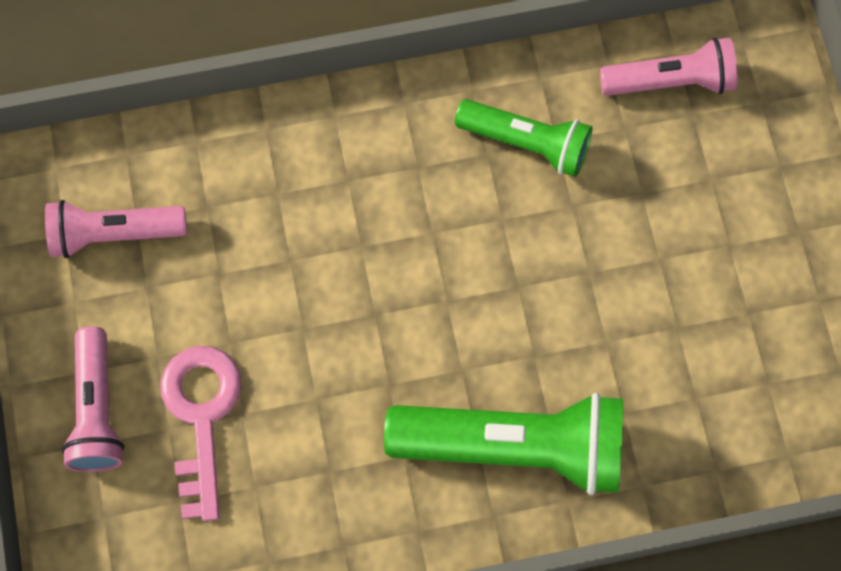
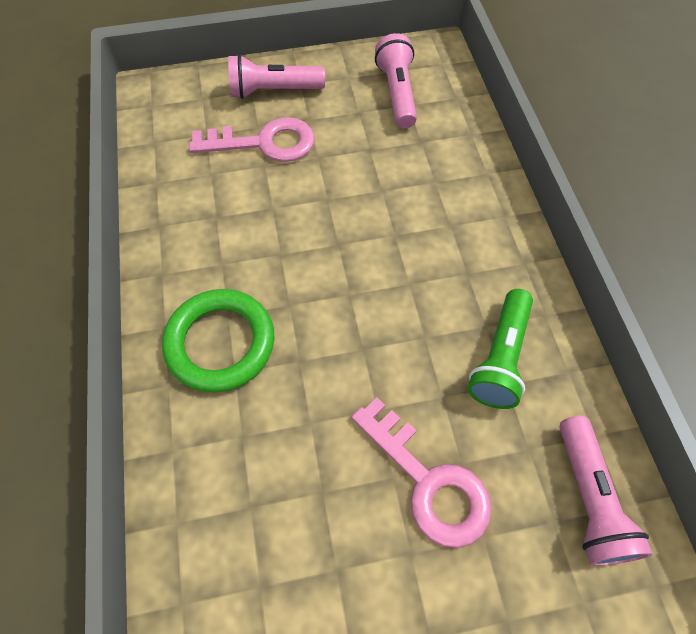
camera: 90 degrees right, 10 degrees down
green flashlight [384,393,623,495] -> green ring [162,289,275,392]
none -> pink key [351,397,492,548]

